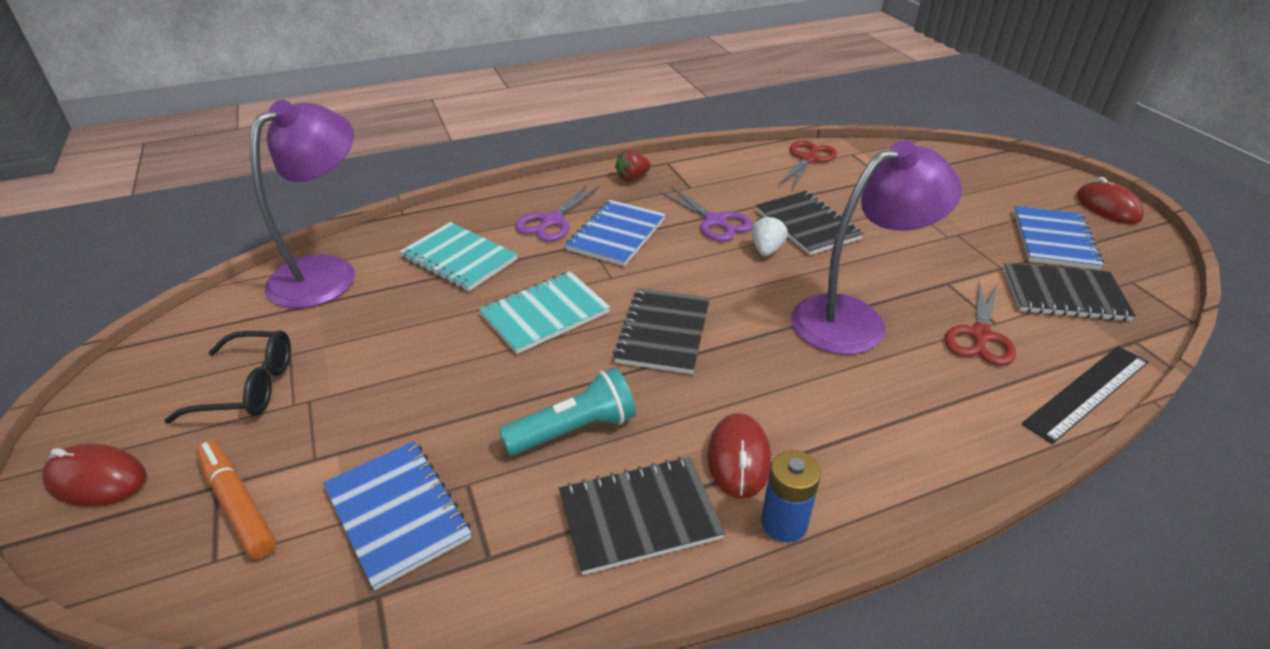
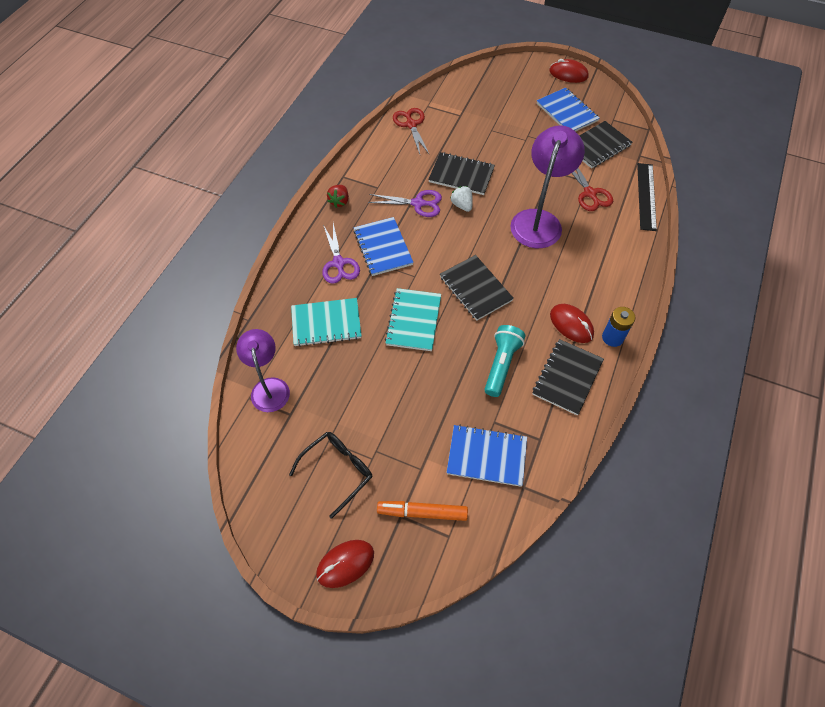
camera: 45 degrees left, 20 degrees up
purple lamp [250,99,355,309] -> purple lamp [236,329,290,412], size x0.65

